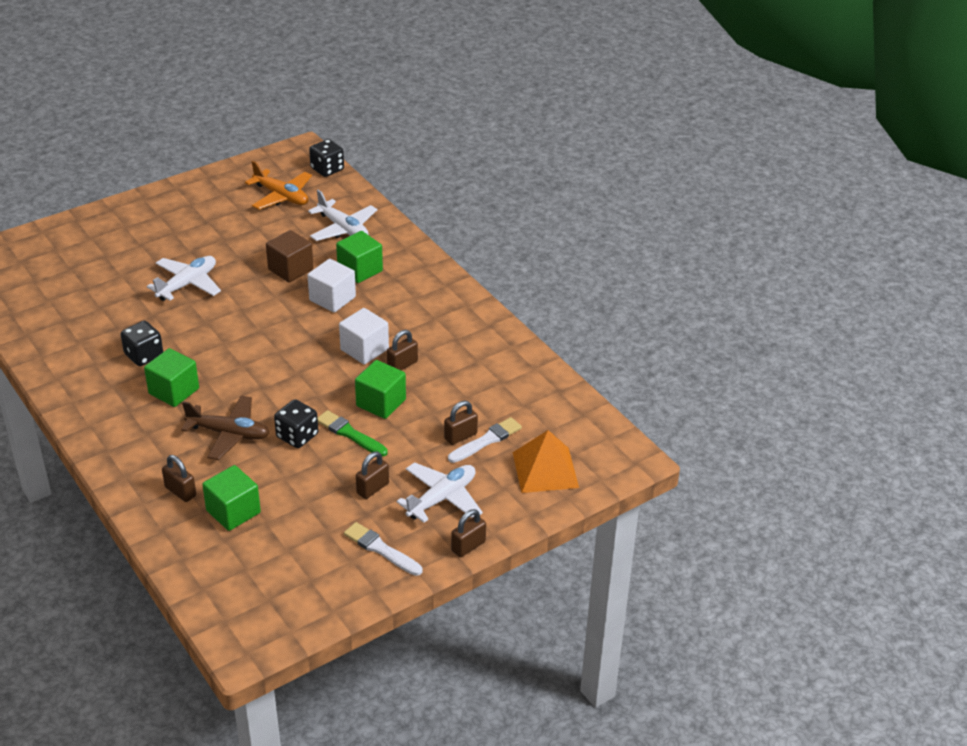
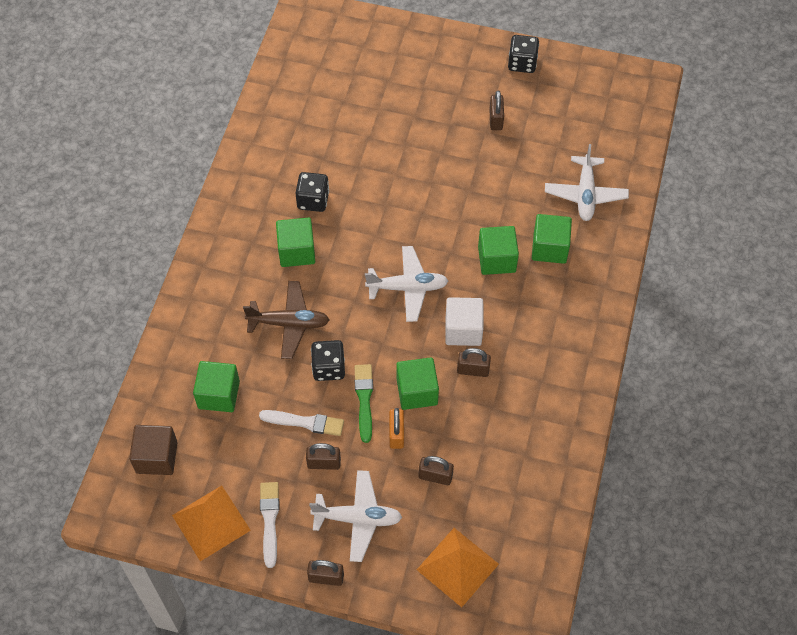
camera: 50 degrees right, 20 degrees up
white plane [147,256,221,301] -> white plane moved to [365,246,448,322]
brown padlock [162,455,196,502] -> brown padlock moved to [489,90,504,130]
brown plane [181,395,270,460] -> brown plane turned 60 degrees counterclockwise [243,281,329,359]
orange plane [245,161,312,210] -> none
brown cube [266,230,314,283] -> brown cube moved to [129,425,178,475]
white cube [308,259,356,312] -> green cube [478,226,519,275]
black dice [309,139,344,177] -> black dice moved to [508,35,539,73]
white brush [448,417,522,463] -> white brush moved to [259,410,344,436]
none -> orange pyramid [172,486,251,561]
none -> orange padlock [389,408,404,449]

